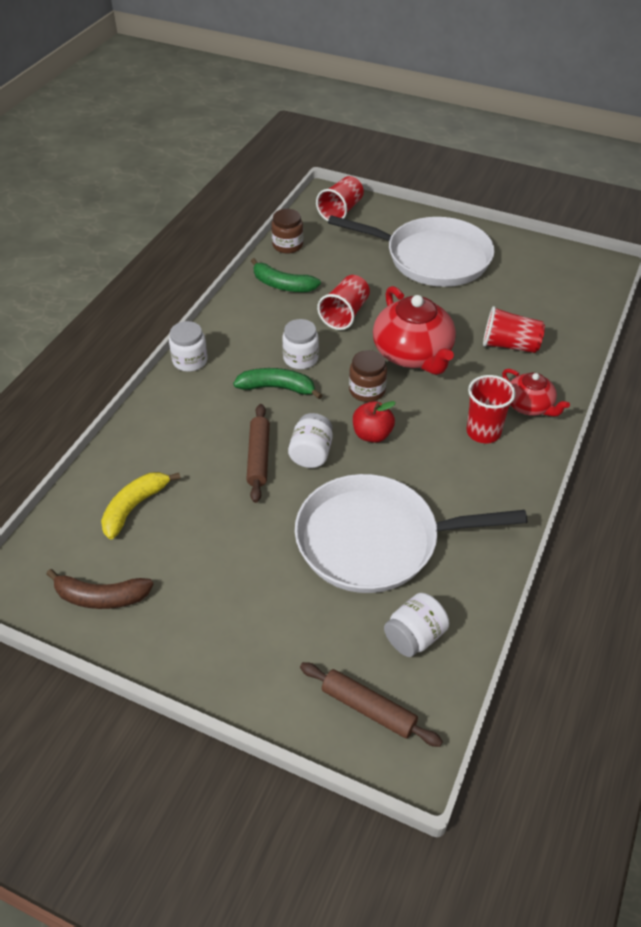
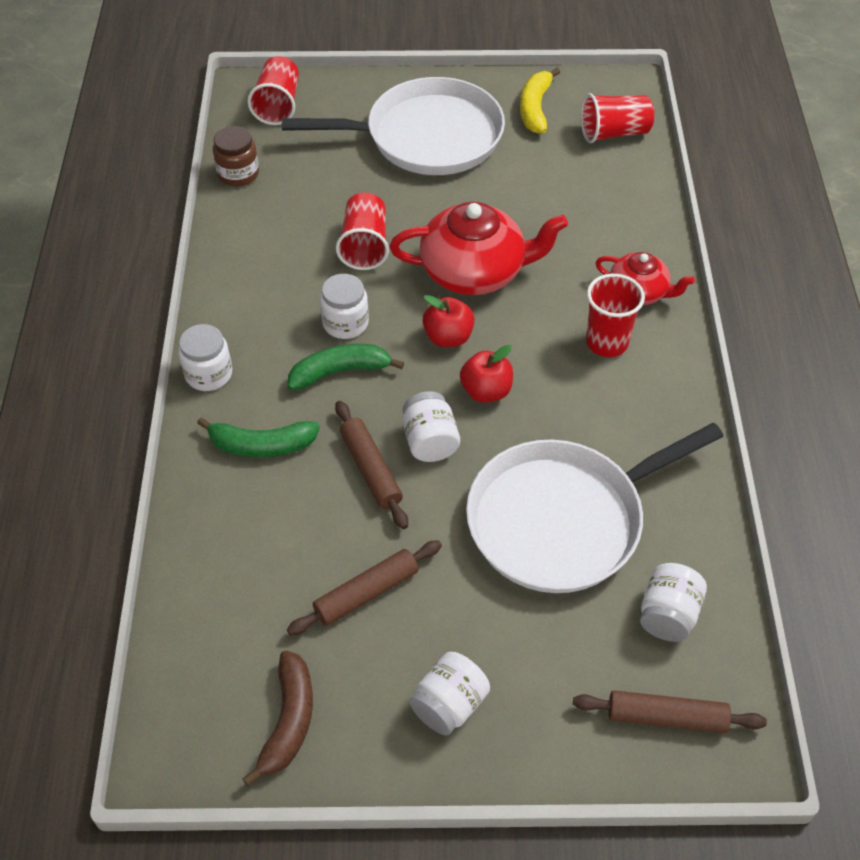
camera: 25 degrees left, 5 degrees up
brown banana [46,569,153,609] -> brown banana turned 60 degrees counterclockwise [242,650,313,786]
yellow banana [101,472,181,539] -> yellow banana moved to [520,68,560,133]
green banana [251,258,321,292] -> green banana moved to [197,417,320,457]
brown jar [349,350,387,402] -> red apple [423,295,475,347]
red teapot [373,286,456,375] -> red teapot turned 45 degrees counterclockwise [390,202,568,295]
red cup [483,306,545,353] -> red cup moved to [581,93,654,143]
none -> brown rolling pin [287,540,442,635]
none -> white jar [410,652,490,736]

